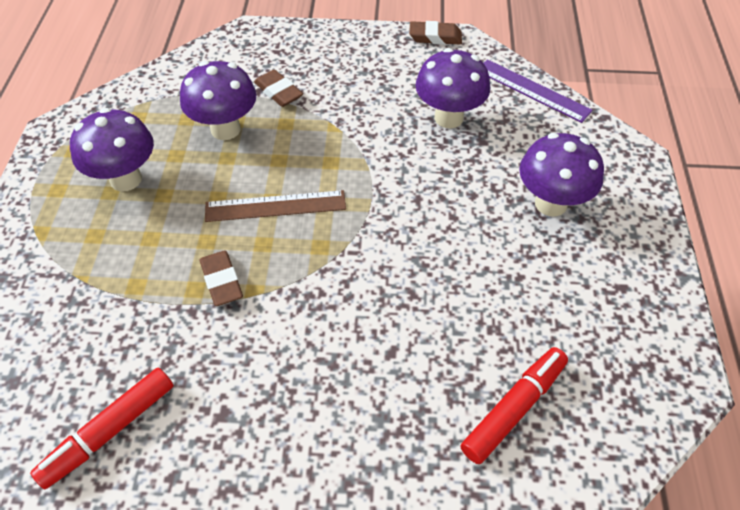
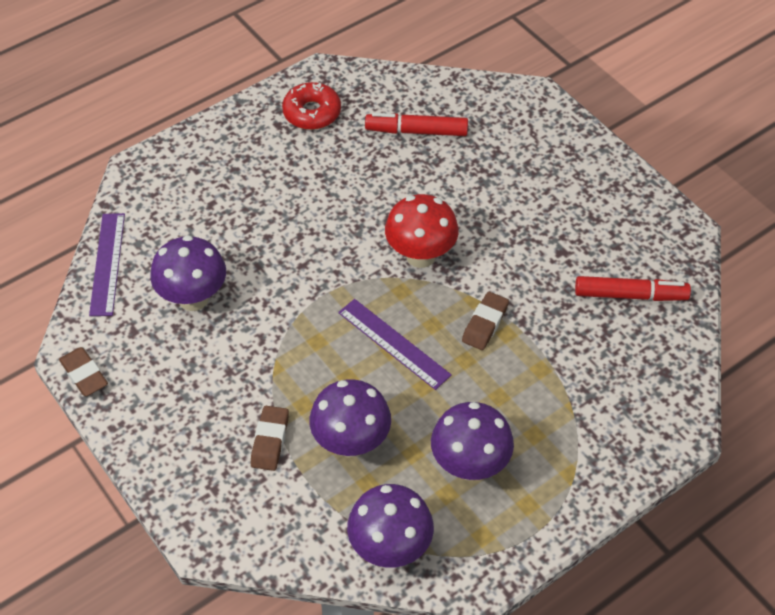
camera: 130 degrees left, 0 degrees up
brown ruler [205,190,346,222] -> purple ruler [338,299,452,390]
purple mushroom [519,133,604,217] -> purple mushroom moved to [347,484,434,567]
none -> red donut [282,82,341,130]
none -> red mushroom [385,194,459,268]

